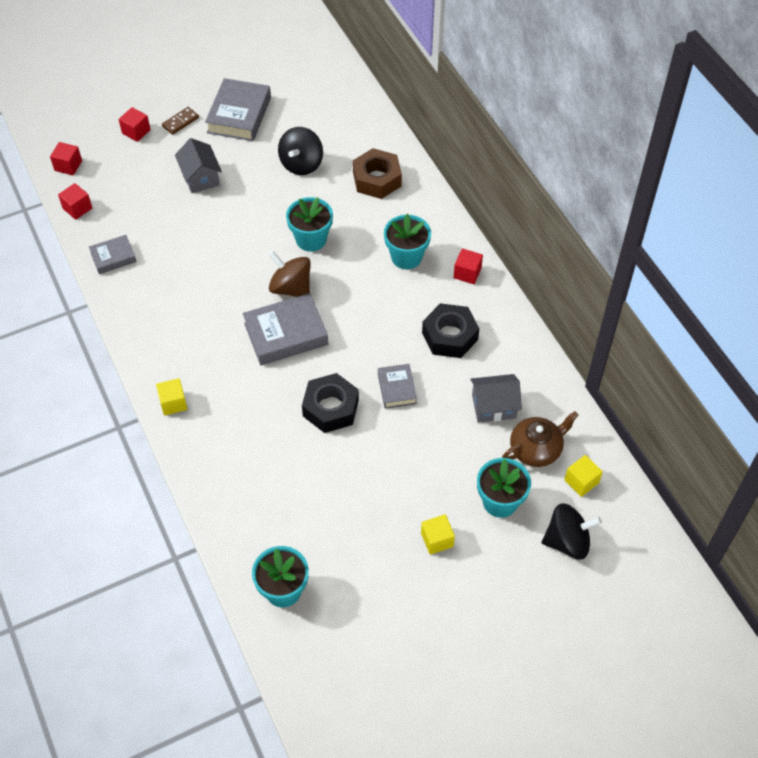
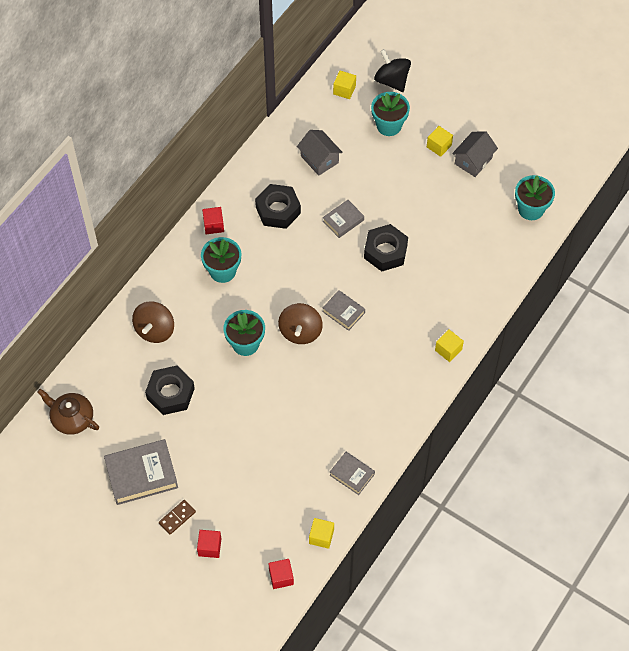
camera: 120 degrees left, 5 degrees up
red cube [58,183,92,220] -> yellow cube [309,518,334,549]
brown domino [162,107,199,135] -> brown domino turned 60 degrees counterclockwise [159,500,196,535]
grey house [175,138,222,193] -> grey house moved to [452,131,498,177]
grey book [243,293,328,365] -> grey book [322,290,365,331], size x0.57
black spinning top [278,127,323,175] -> black nut [145,365,195,415]
brown nut [353,148,402,199] -> brown spinning top [132,302,174,343]
brown teapot [502,411,579,467] -> brown teapot moved to [37,389,99,435]

